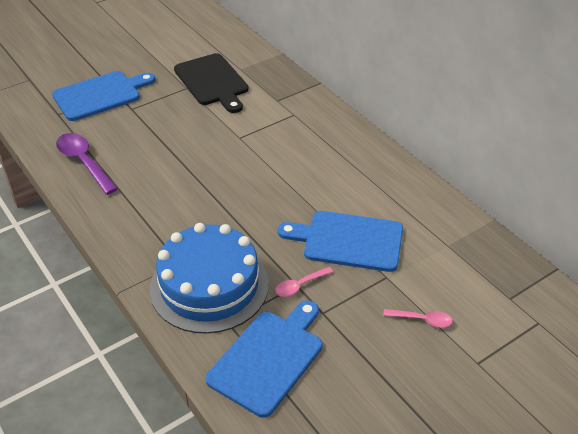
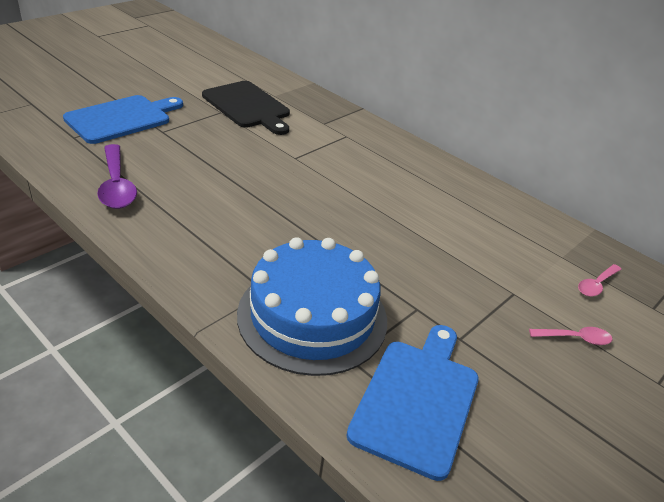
camera: 15 degrees left, 5 degrees down
purple spoon [56,133,118,195] -> purple spoon turned 150 degrees counterclockwise [97,144,137,209]
pink spoon [275,267,333,297] -> pink spoon moved to [578,264,621,297]
blue cutting board [278,211,403,272] -> none

